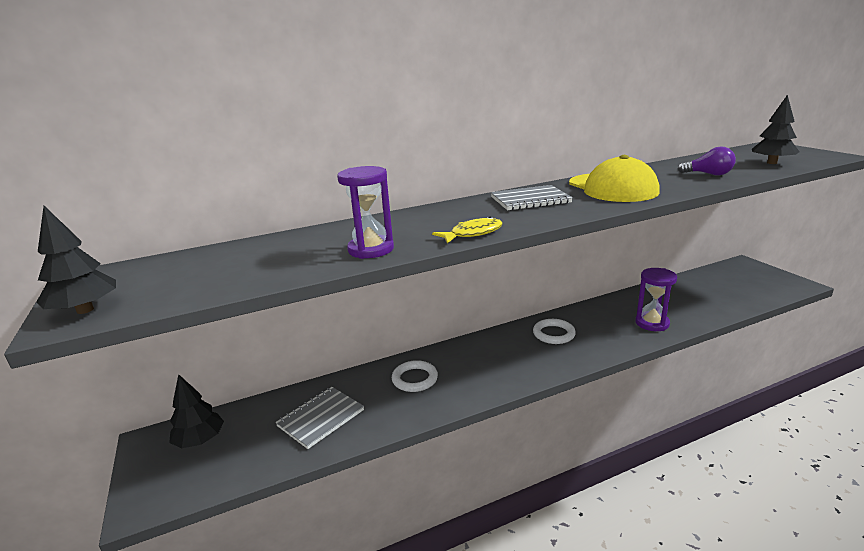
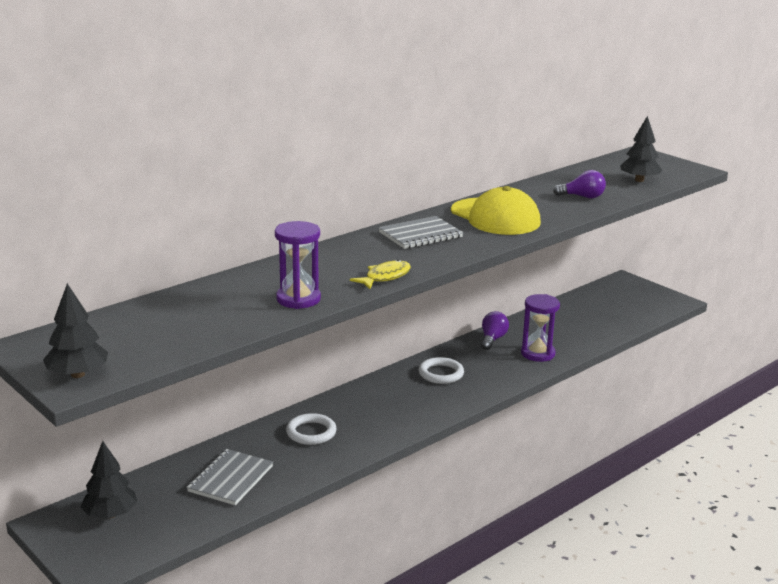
camera: 20 degrees left, 0 degrees up
none -> purple light bulb [481,311,509,350]

